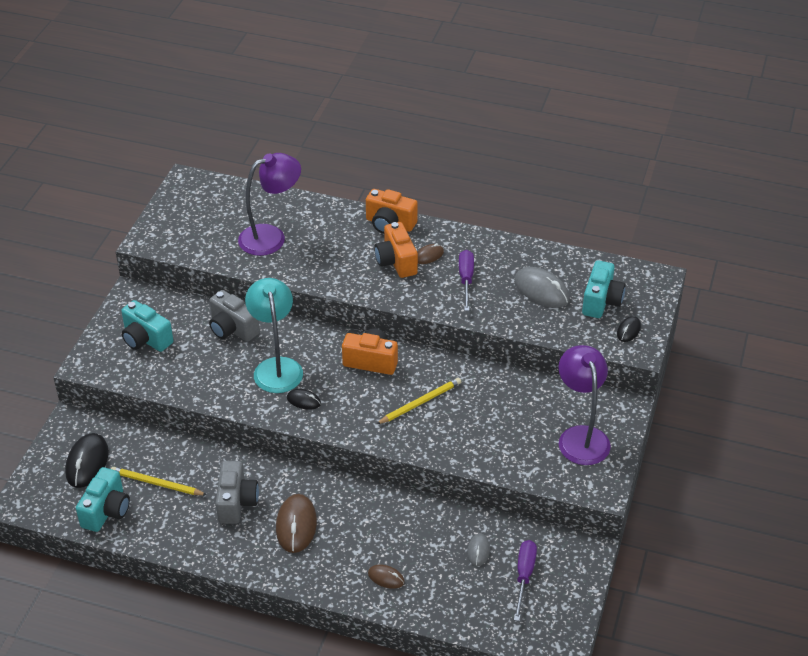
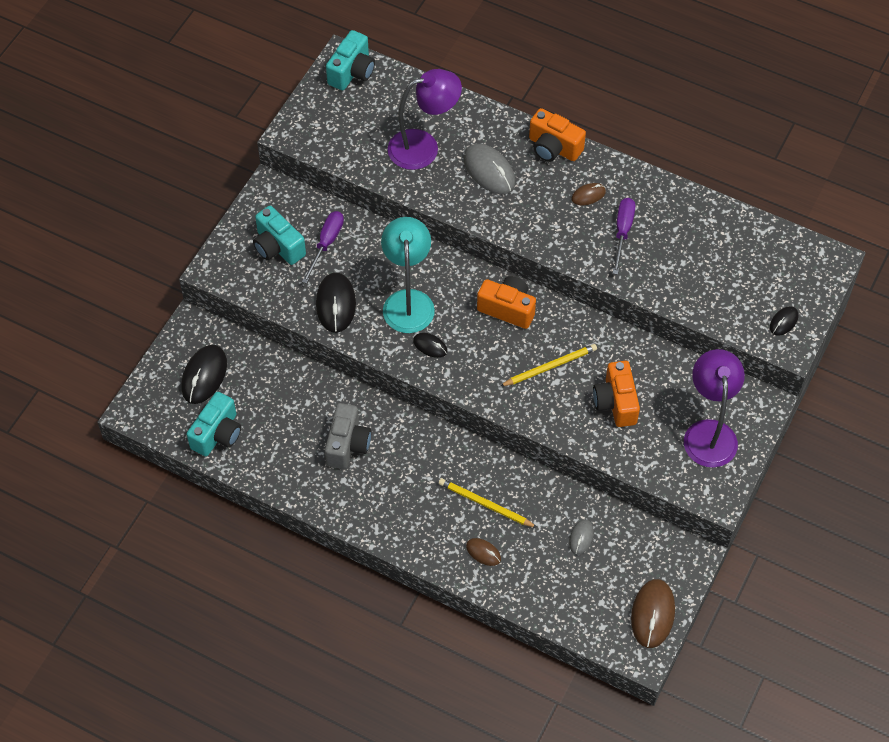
camera: 10 degrees right, 15 degrees up
yellow pencil [111,467,207,495] -> yellow pencil moved to [439,478,537,528]
grey camera [209,290,260,342] -> none
brown mouse [276,494,317,553] -> brown mouse moved to [631,579,675,648]
orange camera [374,222,418,278] -> orange camera moved to [593,361,640,427]
grey mouse [514,267,570,308] -> grey mouse moved to [464,144,515,194]
purple screwdriver [514,540,537,621] -> purple screwdriver moved to [302,211,344,284]
turquoise camera [582,260,626,318] -> turquoise camera moved to [326,30,375,90]
none -> black mouse [316,272,356,333]

